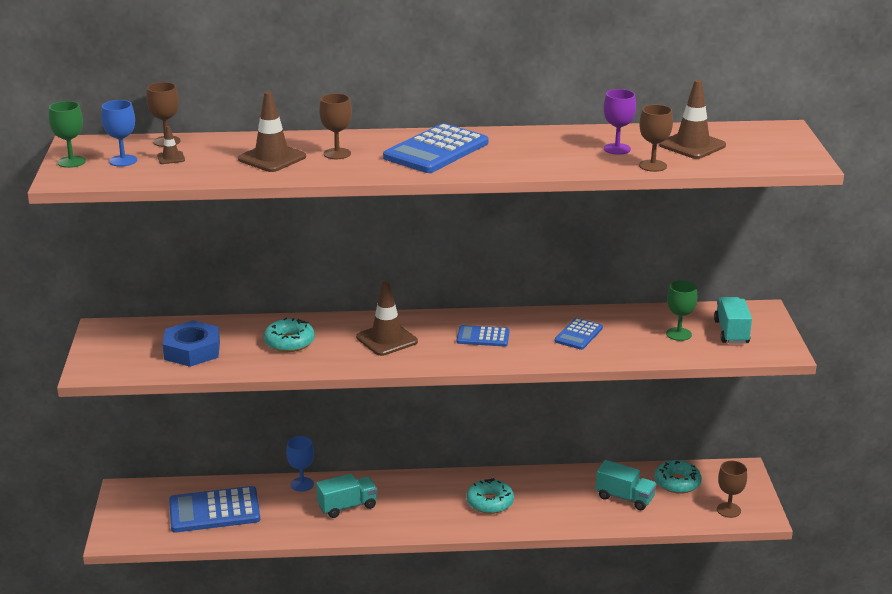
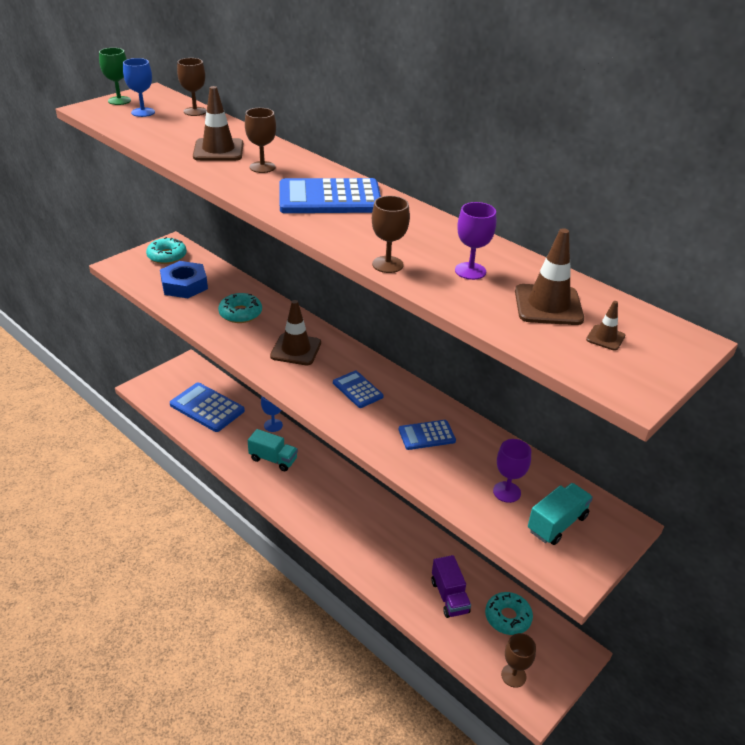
camera: 45 degrees right, 10 degrees up
brown traffic cone [157,126,185,164] -> brown traffic cone moved to [586,301,625,351]
turquoise donut [467,478,514,514] -> turquoise donut moved to [146,237,187,264]
turquoise truck [596,460,656,510] -> purple truck [431,555,471,618]
brown goblet [639,104,673,172] -> brown goblet moved to [372,196,410,273]
green goblet [666,280,697,341] -> purple goblet [493,439,531,503]

